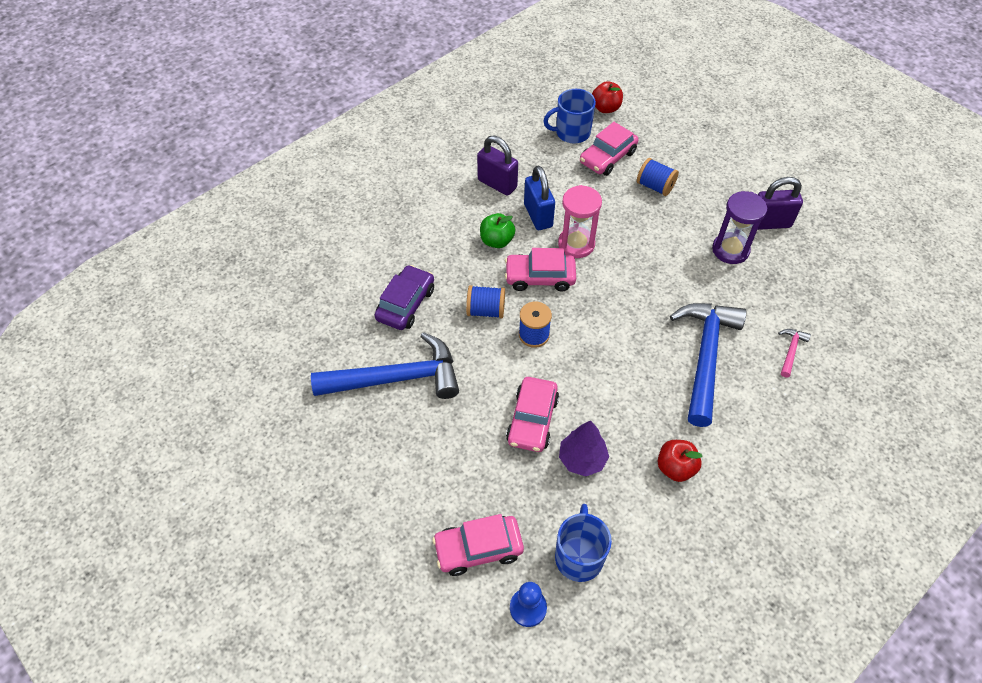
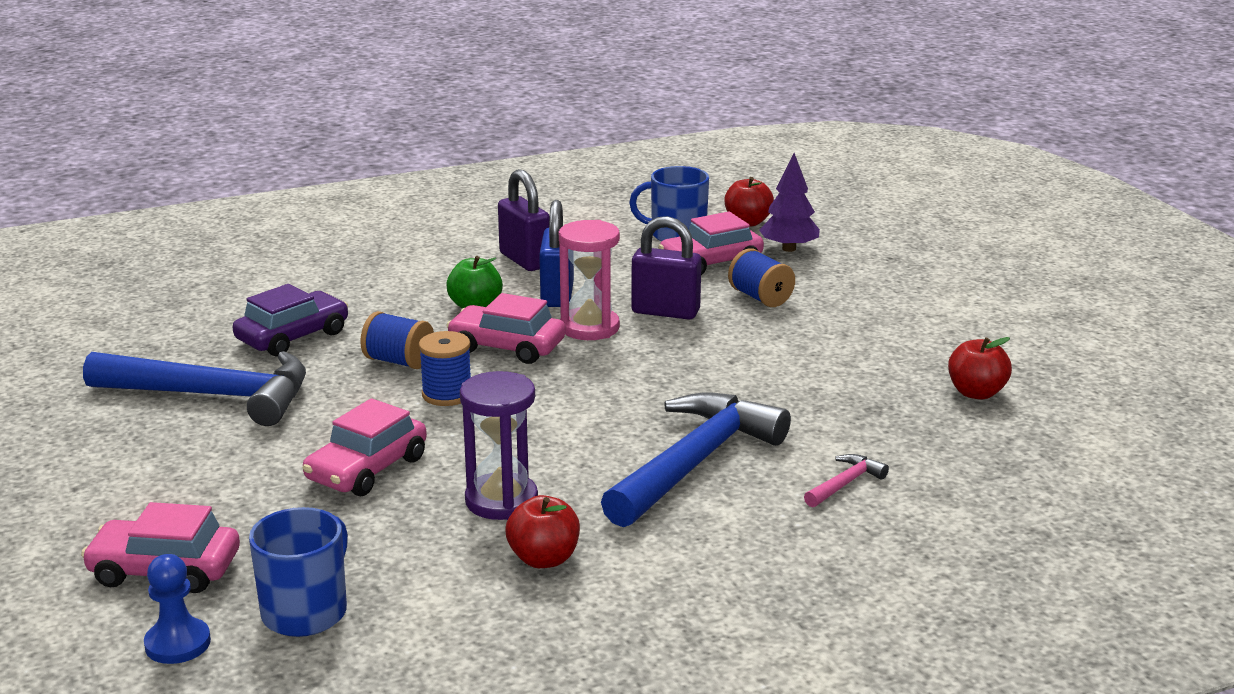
camera: 20 degrees right, 30 degrees down
purple tree [559,420,609,476] -> purple tree moved to [759,153,820,252]
purple hourglass [712,191,767,264] -> purple hourglass moved to [460,371,538,520]
purple padlock [758,177,803,230] -> purple padlock moved to [631,216,701,320]
none -> red apple [948,337,1012,399]

